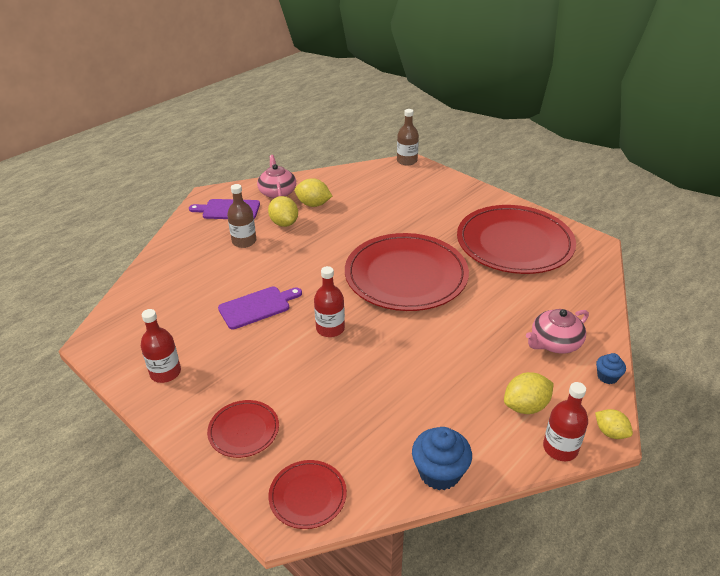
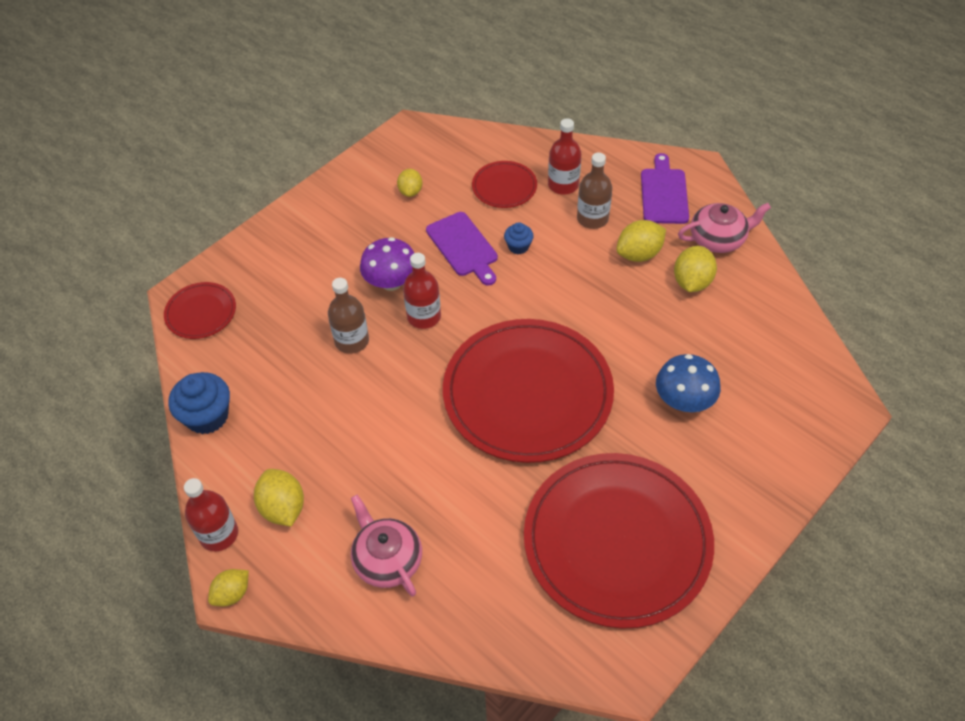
camera: 90 degrees right, 15 degrees up
red bottle [141,309,181,383] -> red bottle moved to [548,118,581,195]
red plate [207,400,279,458] -> red plate moved to [472,161,537,208]
brown bottle [397,109,419,165] -> brown bottle moved to [328,278,369,354]
blue cupcake [596,353,626,384] -> blue cupcake moved to [504,223,534,254]
none -> purple mushroom [360,237,414,291]
none -> yellow lemon [397,169,422,197]
none -> blue mushroom [656,354,721,412]

